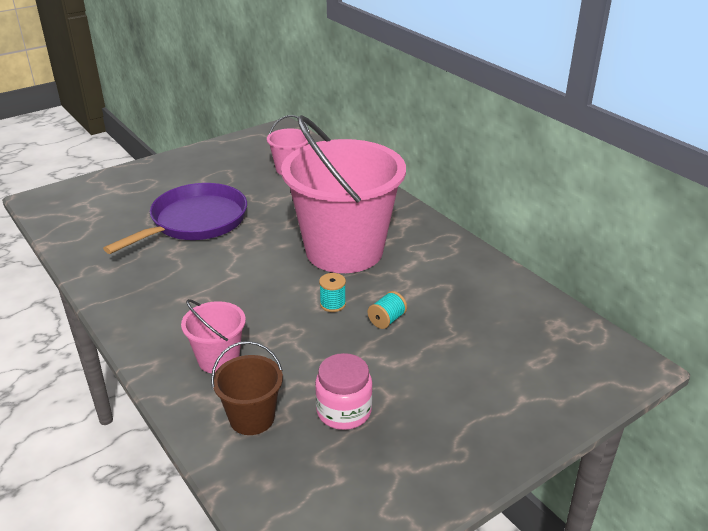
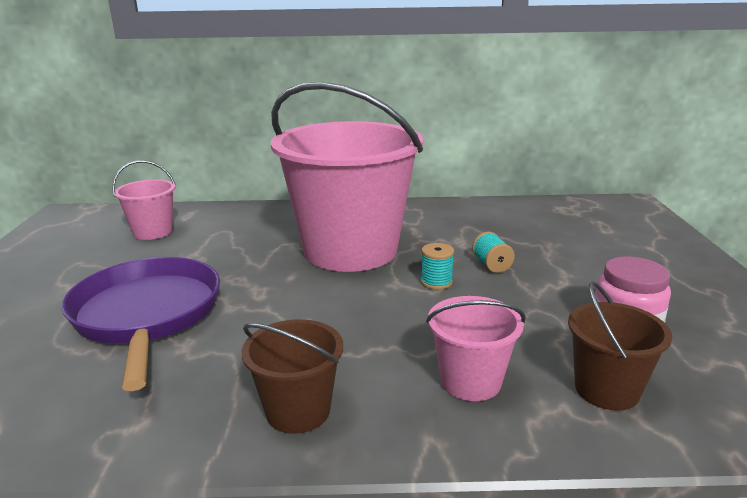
camera: 55 degrees left, 10 degrees down
none -> brown bucket [241,319,343,434]

